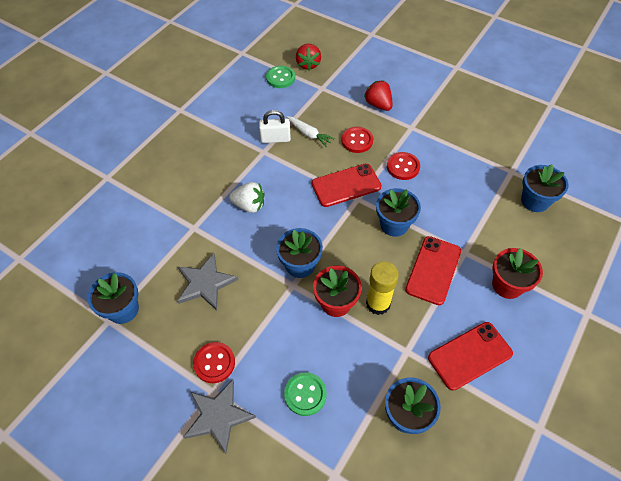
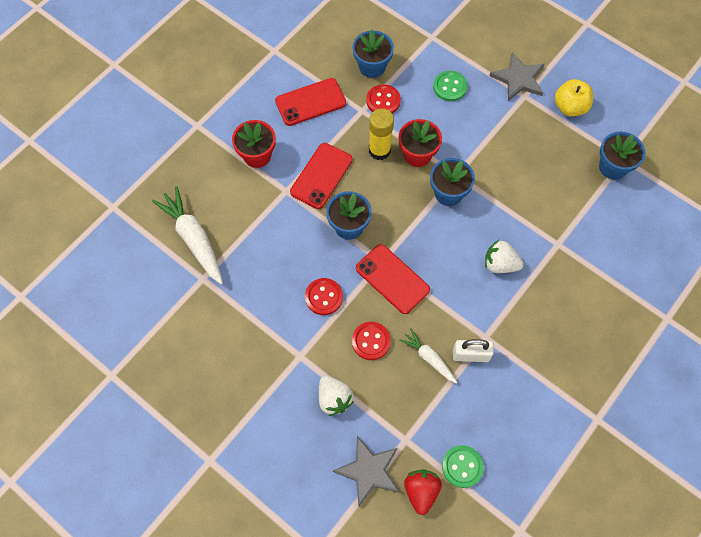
camera: 175 degrees left, 10 degrees up
grey star [177,253,238,310] -> grey star moved to [333,436,400,506]
red button [193,342,235,383] -> red button moved to [366,84,401,114]
red phone [311,164,382,207] -> red phone turned 60 degrees clockwise [356,244,430,314]
red strawberry [364,80,393,111] -> white strawberry [319,376,353,416]
blue flower pot [521,164,568,212] -> white carrot [152,186,223,284]
none -> yellow apple [555,79,593,116]

